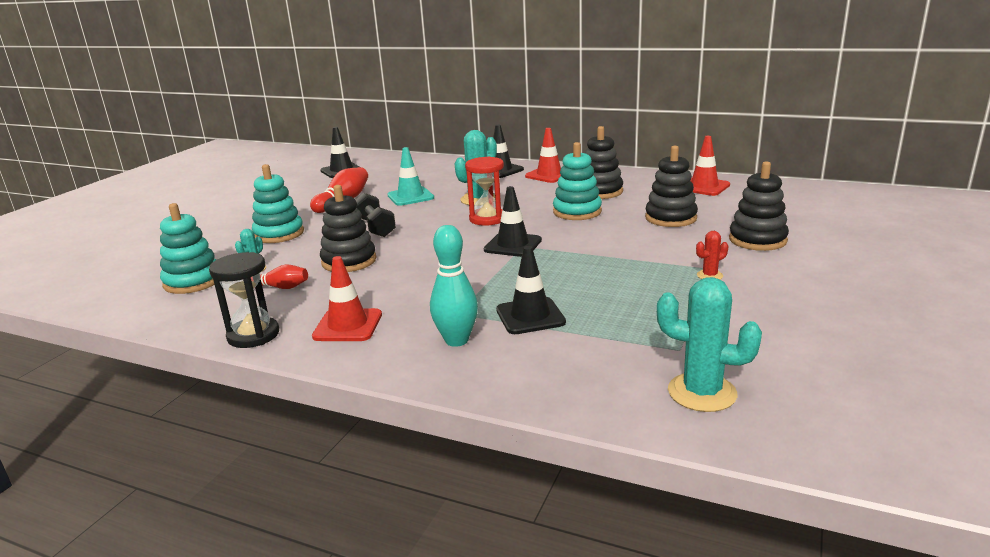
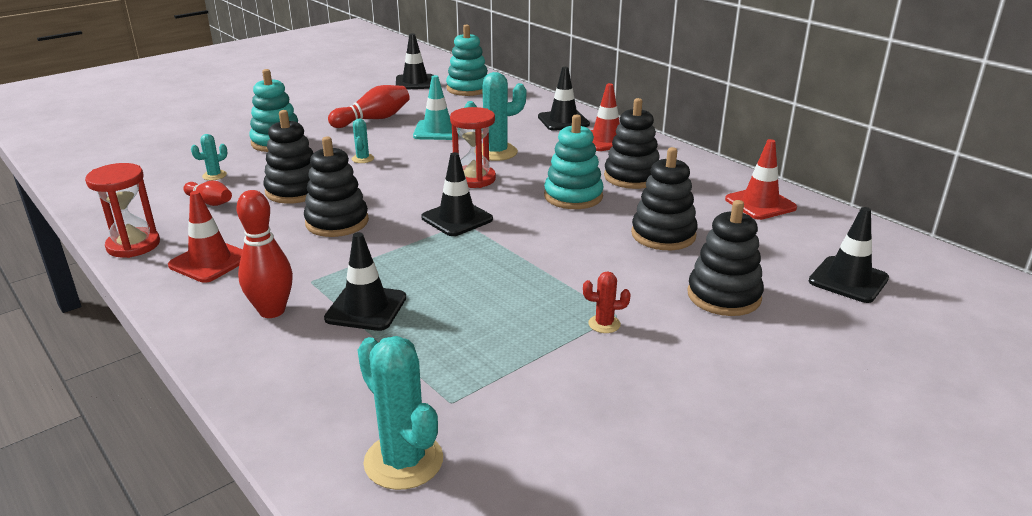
camera: 25 degrees right, 5 degrees up
turquoise stacking toy [160,203,217,294] -> turquoise stacking toy moved to [446,24,488,96]
black hourglass [209,252,279,348] -> red hourglass [85,163,160,258]
black dumbbell [355,193,396,237] -> turquoise cactus [352,119,374,163]
turquoise bowling pin [430,225,478,347] -> red bowling pin [236,190,293,318]
none -> black stacking toy [304,137,369,237]
none -> black traffic cone [809,207,889,303]

